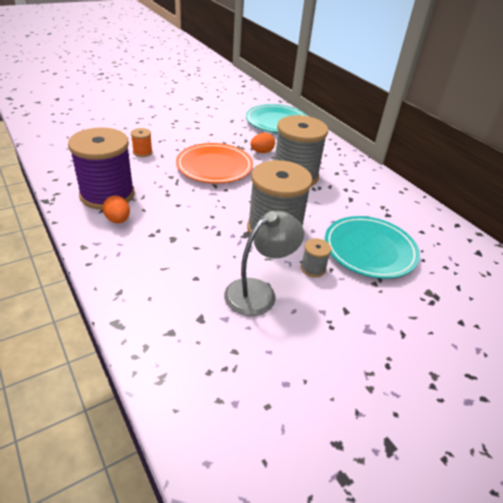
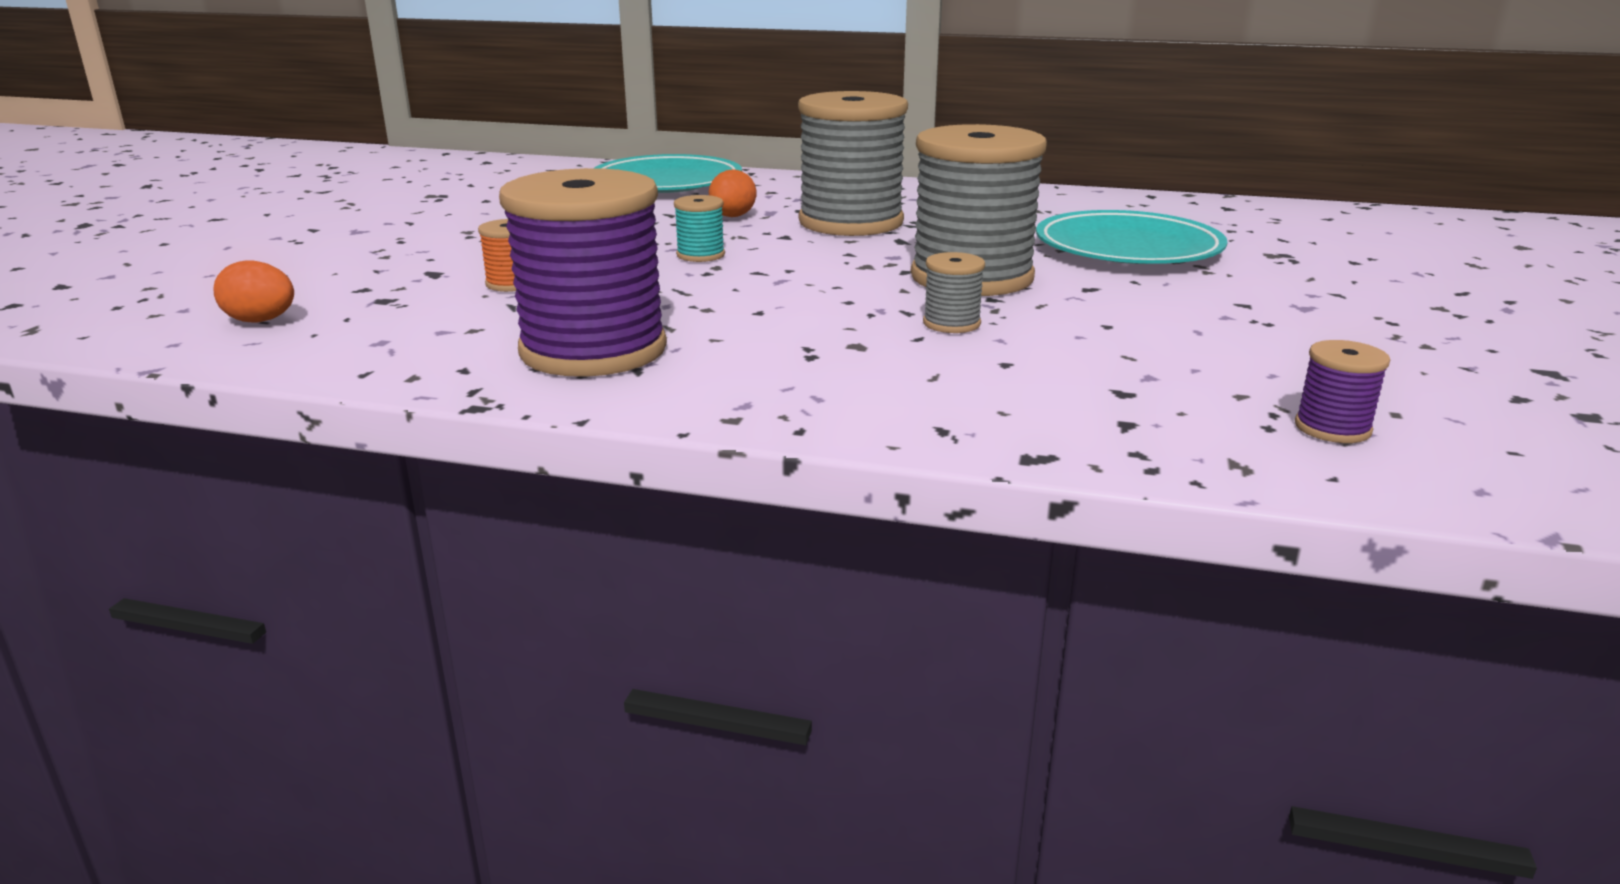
camera: 40 degrees left, 15 degrees down
orange egg [103,196,130,223] -> orange egg moved to [213,260,294,323]
orange plate [176,143,253,184] -> turquoise spool [674,195,725,262]
grey lamp [224,210,304,316] -> none
grey spool [301,238,331,277] -> grey spool moved to [923,252,985,333]
none -> purple spool [1295,340,1390,443]

